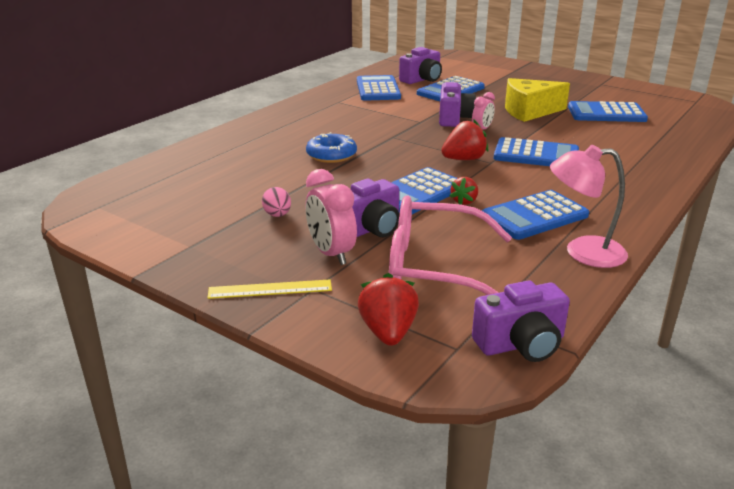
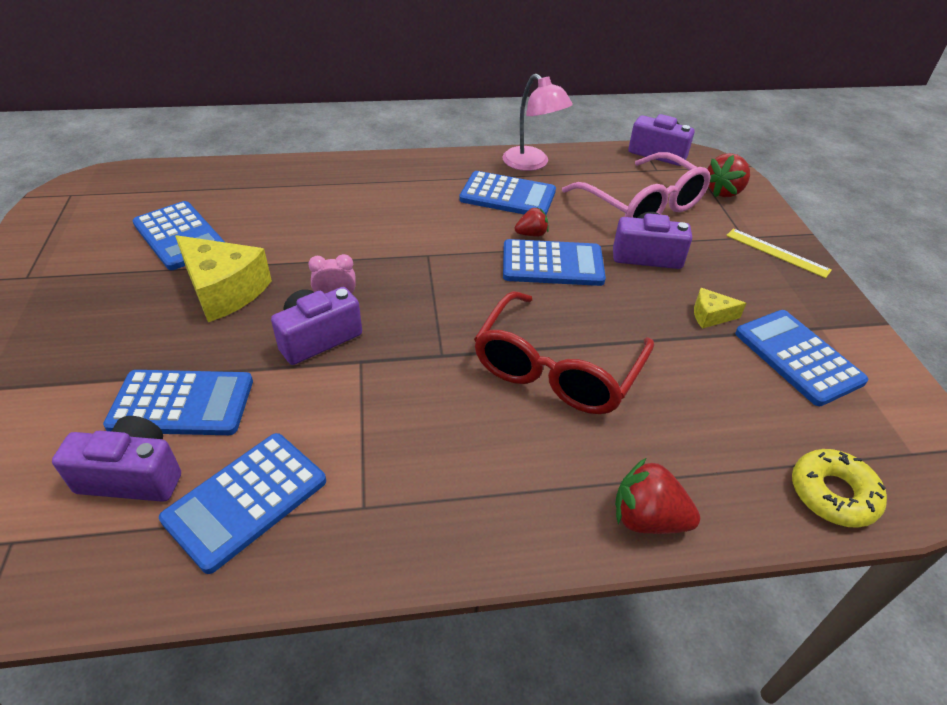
camera: 135 degrees left, 15 degrees up
pink egg [262,187,291,217] -> yellow cheese [694,288,746,329]
blue donut [306,132,357,163] -> red glasses [474,291,654,414]
pink clock [306,169,357,265] -> none
red strawberry [441,120,488,160] -> red strawberry moved to [615,458,700,534]
blue calculator [494,137,579,166] -> blue calculator moved to [735,310,868,406]
none -> yellow donut [792,449,887,528]

